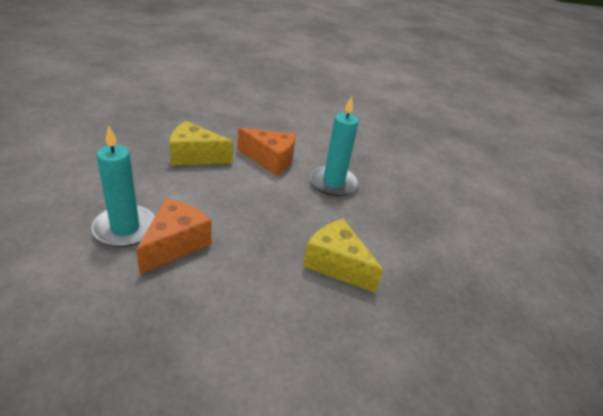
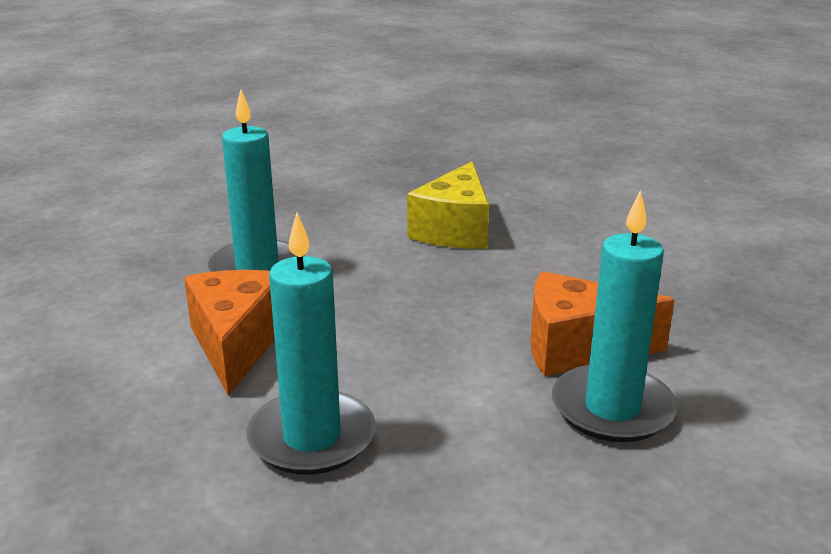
camera: 110 degrees left, 10 degrees down
yellow cheese [169,121,233,165] -> turquoise candle [246,212,376,475]

